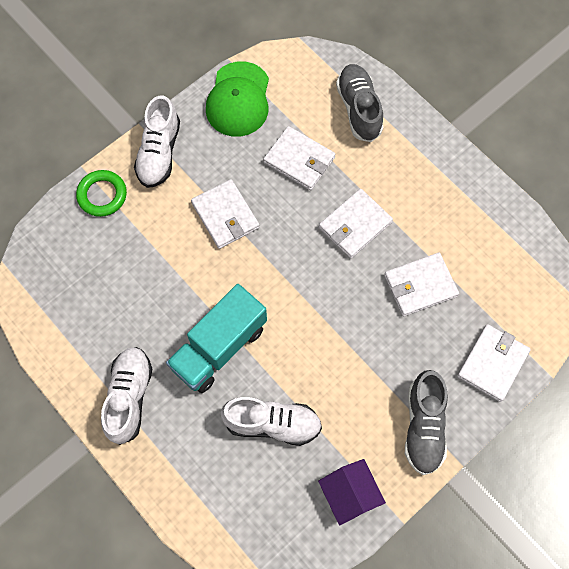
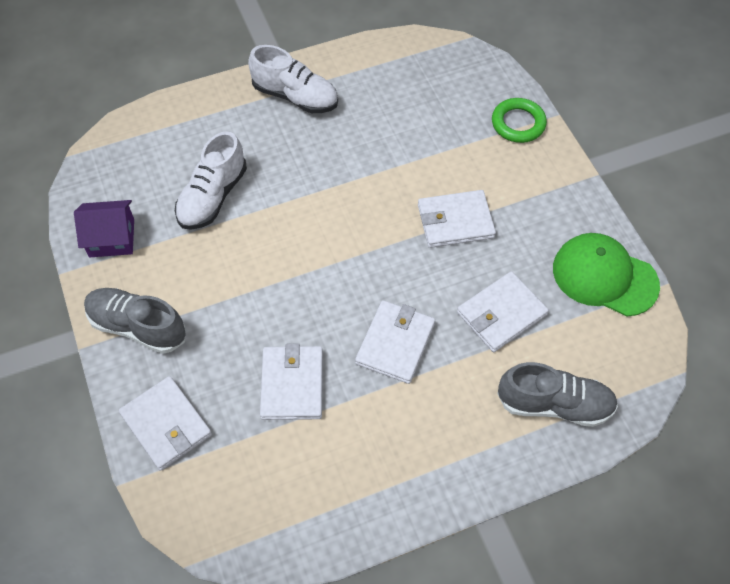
camera: 110 degrees right, 10 degrees down
white shoe [134,95,180,188] -> none
turquoise truck [166,284,267,393] -> none
white wallet [319,189,393,259] -> white wallet turned 45 degrees clockwise [355,300,435,384]

